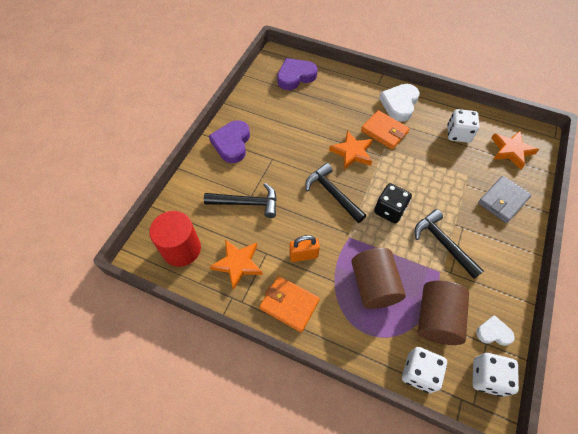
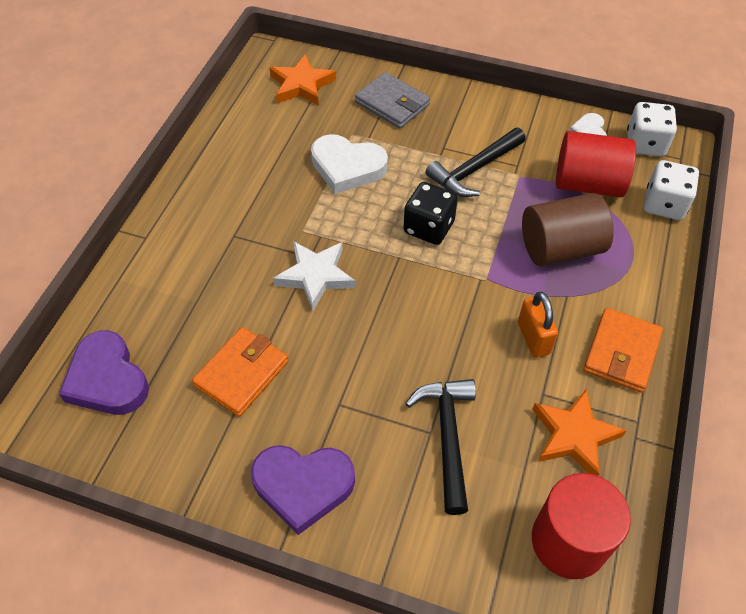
camera: 95 degrees left, 5 degrees down
black hammer [305,163,366,223] -> none
orange star [329,131,373,170] -> white star [273,241,355,311]
orange wallet [361,110,410,150] -> orange wallet moved to [192,327,288,417]
white heart [379,84,419,122] -> white heart moved to [311,134,388,194]
brown cylinder [418,281,469,345] -> red cylinder [556,131,636,197]
white dice [447,109,479,143] -> none

